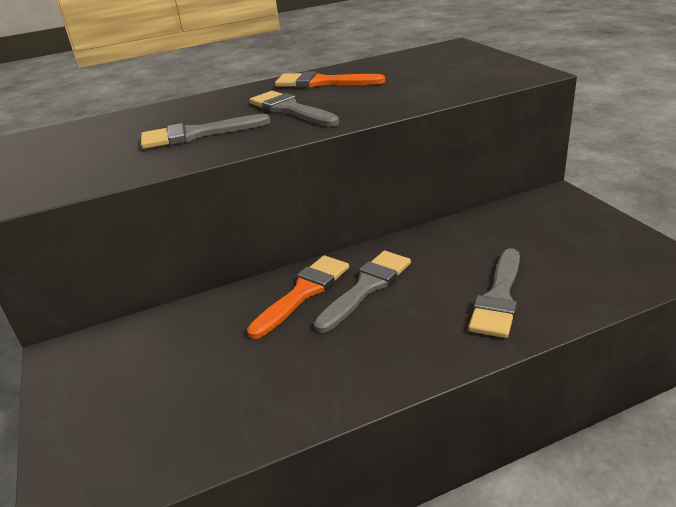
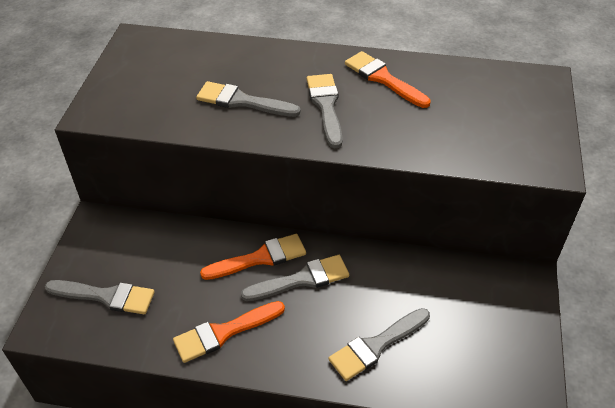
camera: 30 degrees right, 15 degrees up
none -> grey brush [45,280,155,314]
none -> orange brush [173,301,285,363]

